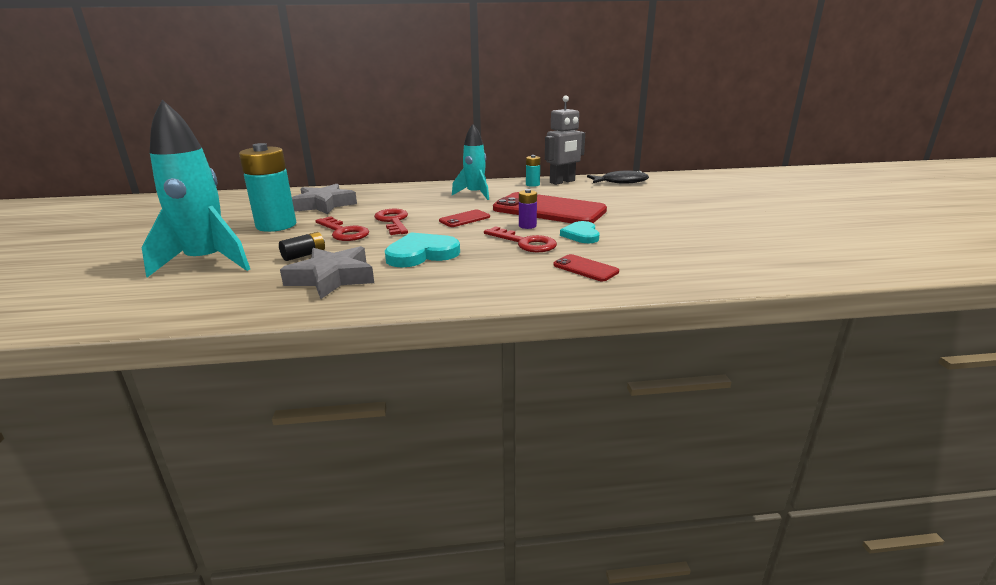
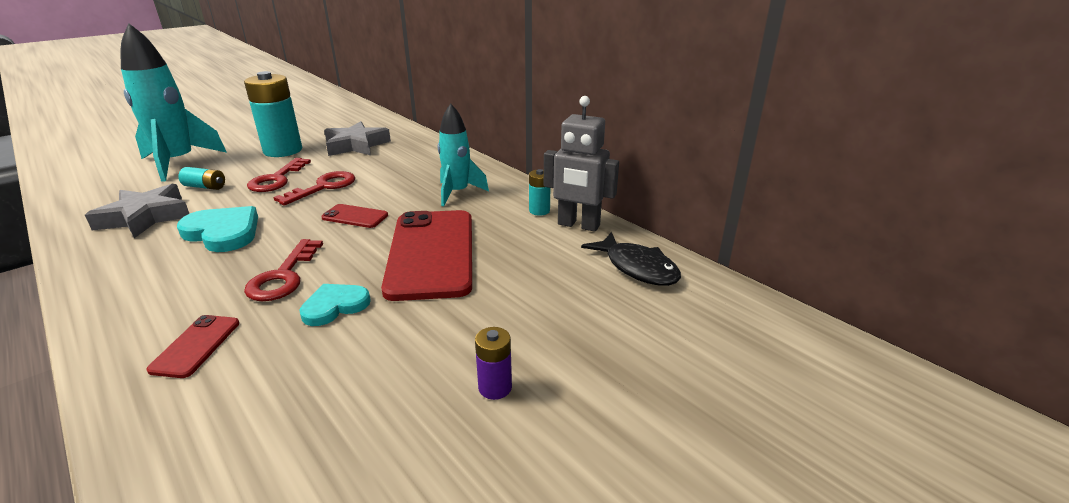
camera: 55 degrees right, 5 degrees up
black battery [279,232,325,261] -> turquoise battery [178,167,225,190]
purple battery [519,189,537,229] -> purple battery moved to [475,327,512,400]

